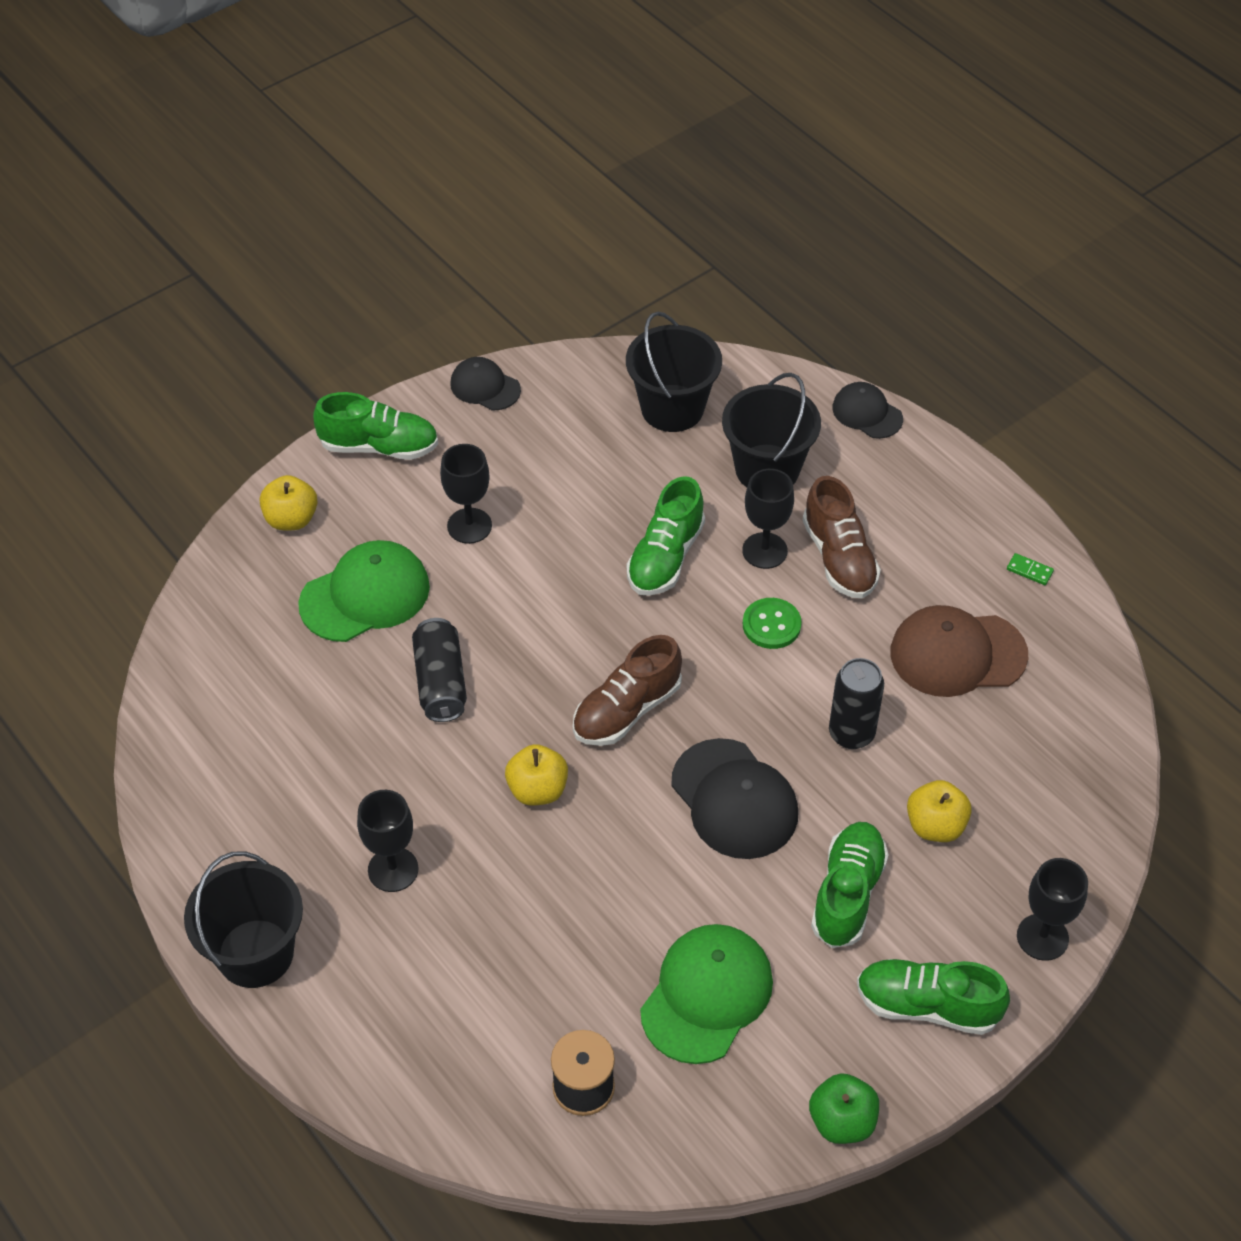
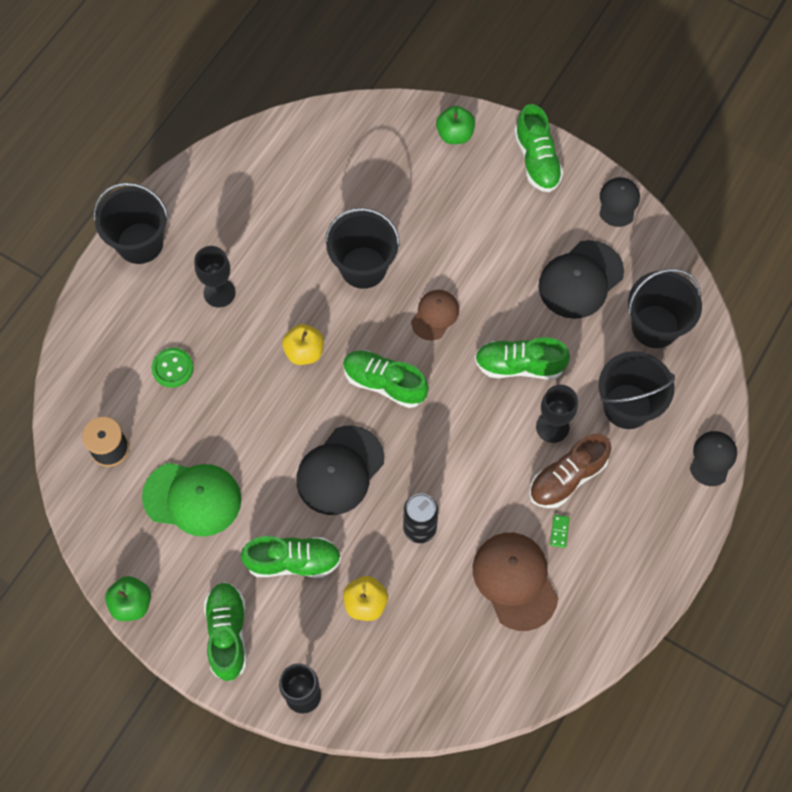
camera: 70 degrees right, 15 degrees up
yellow apple [260,475,318,531] -> green apple [436,106,475,144]
green cap [298,540,430,642] -> none
black can [412,618,467,722] -> black bucket [325,208,400,289]
black goblet [440,444,492,544] -> none
brown shoe [573,635,682,746] -> green shoe [343,350,429,408]
green button [743,598,802,649] -> green button moved to [151,348,194,388]
green domino [1007,553,1054,585] -> green domino moved to [550,515,569,548]
none -> brown cap [411,290,459,340]
none -> black cap [538,240,624,319]

